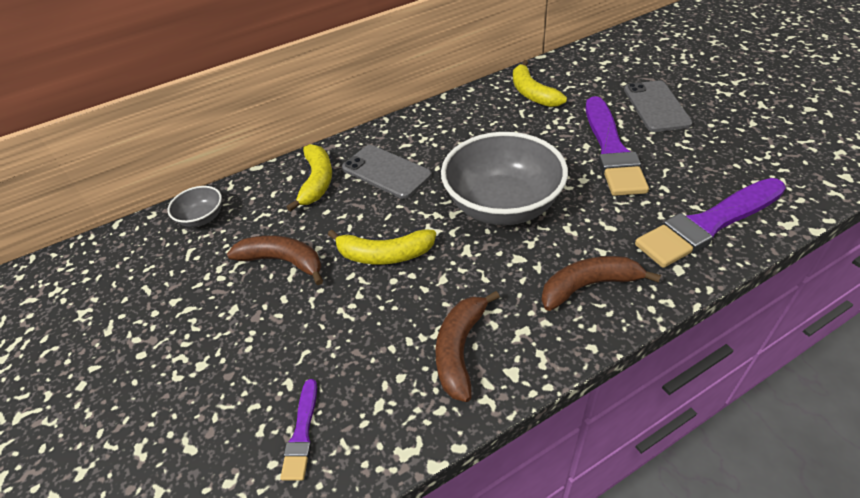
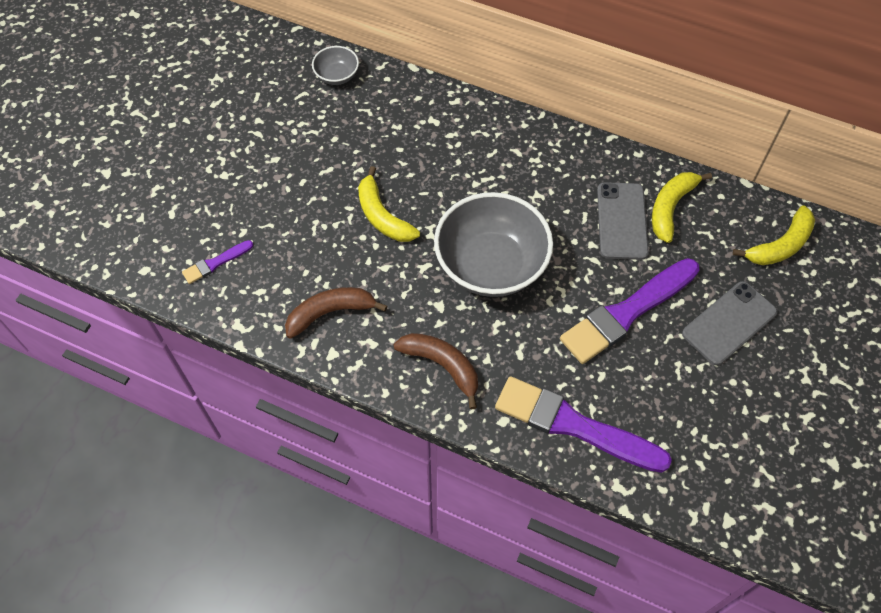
camera: 50 degrees right, 15 degrees up
brown banana [227,235,323,285] -> none
yellow banana [287,144,332,212] -> yellow banana moved to [733,205,815,265]
grey phone [342,145,432,199] -> grey phone moved to [597,182,649,260]

